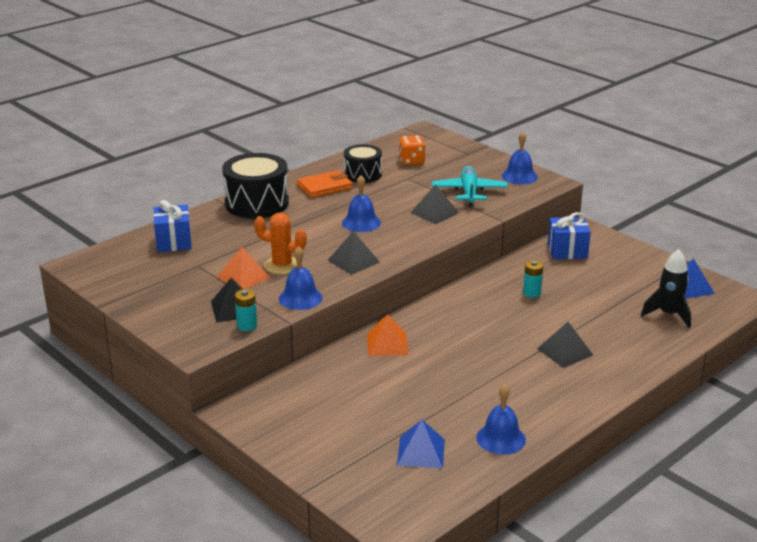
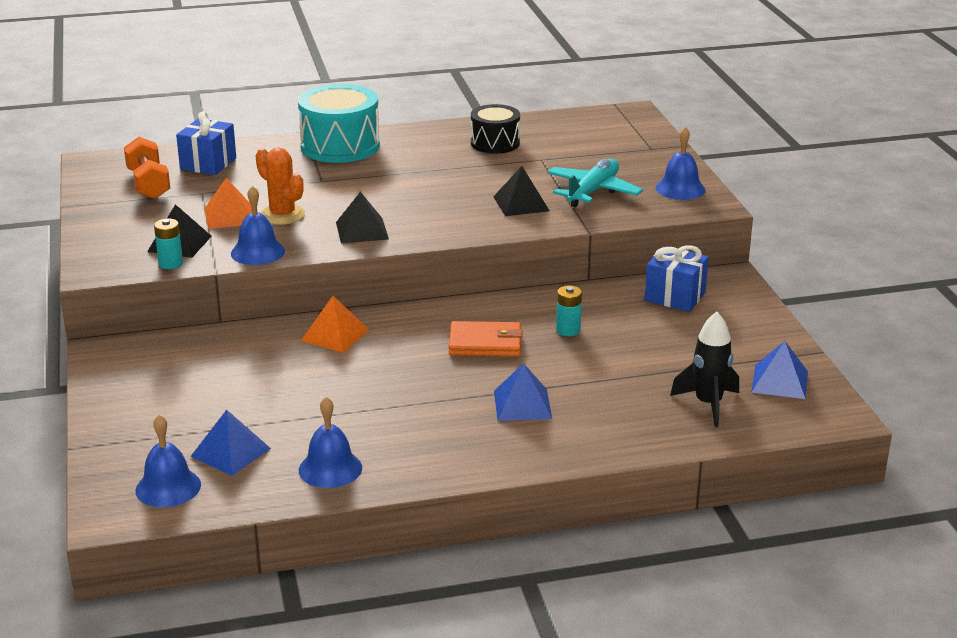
camera: 30 degrees right, 0 degrees up
black drum [222,153,289,218] -> turquoise drum [298,84,380,163]
orange wallet [297,170,353,198] -> orange wallet moved to [449,321,523,357]
blue bell [342,175,381,232] -> blue bell moved to [135,415,201,507]
orange dice [399,136,425,165] -> none
black pyramid [537,322,593,368] -> blue pyramid [494,363,552,421]
none -> orange dumbbell [124,137,170,199]

